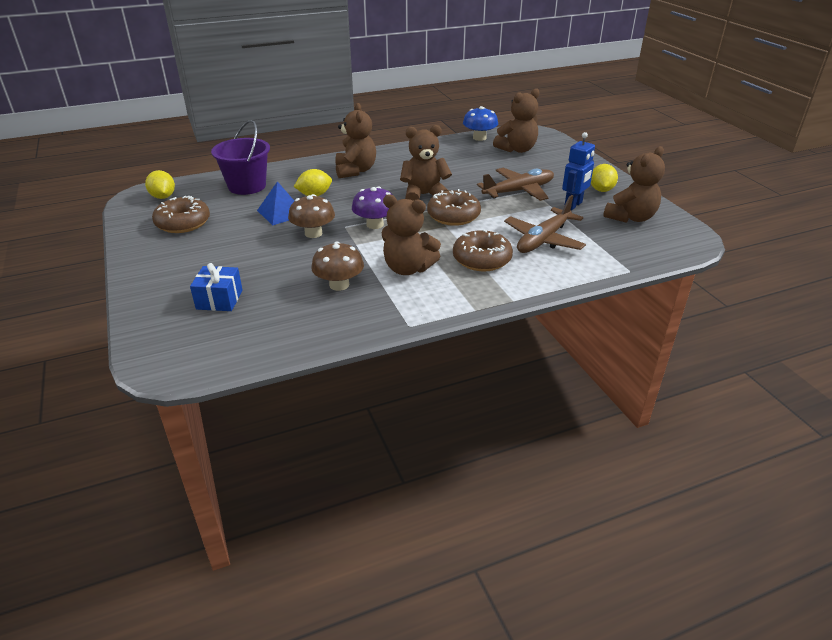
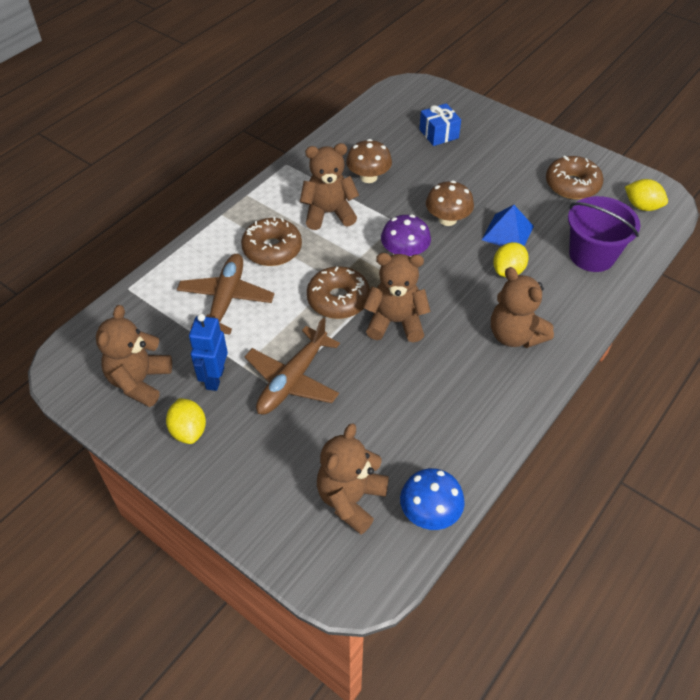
camera: 150 degrees right, 15 degrees up
brown teddy bear [400,125,452,201] -> brown teddy bear turned 135 degrees counterclockwise [363,253,431,342]

